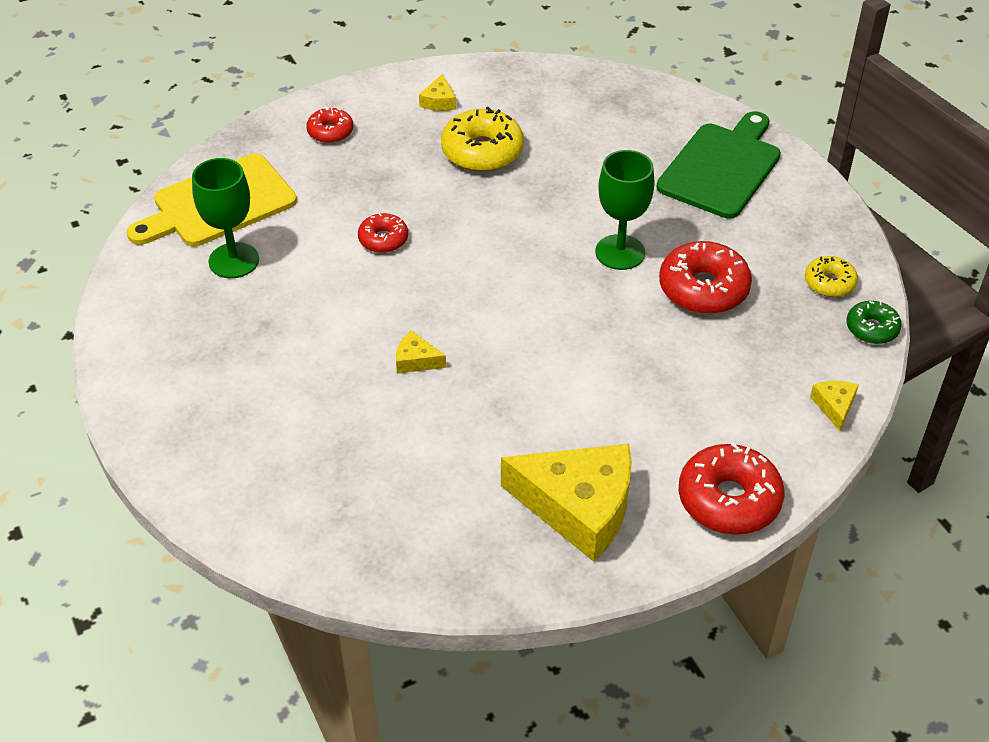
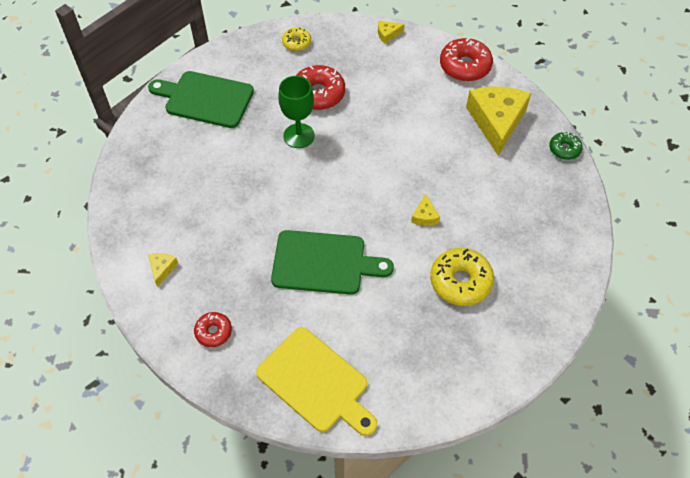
camera: 105 degrees left, 10 degrees up
green goblet [192,158,259,278] -> none
red donut [358,213,408,253] -> green cutting board [271,230,394,295]
yellow cheese [419,74,456,111] -> yellow cheese turned 75 degrees counterclockwise [148,253,178,287]
yellow donut [441,107,524,172] -> yellow donut moved to [430,248,494,306]
green donut [846,301,902,344] -> green donut moved to [549,132,583,160]

